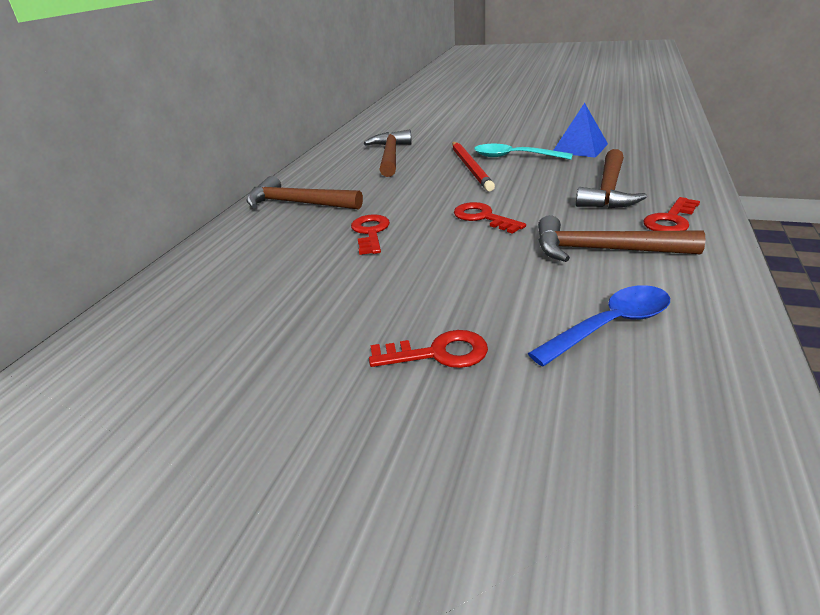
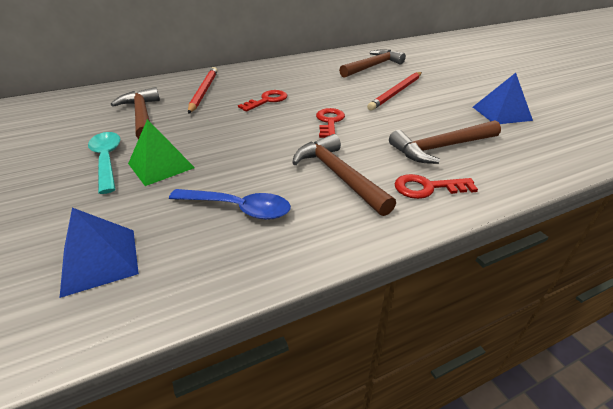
camera: 45 degrees right, 5 degrees up
brown hammer [246,176,363,209] -> brown hammer moved to [111,87,160,139]
red key [369,330,488,368] -> green pyramid [128,119,195,186]
turquoise spoon [474,144,573,160] -> turquoise spoon moved to [88,132,120,194]
none -> blue pyramid [60,208,139,298]
none -> red pencil [188,67,218,114]

